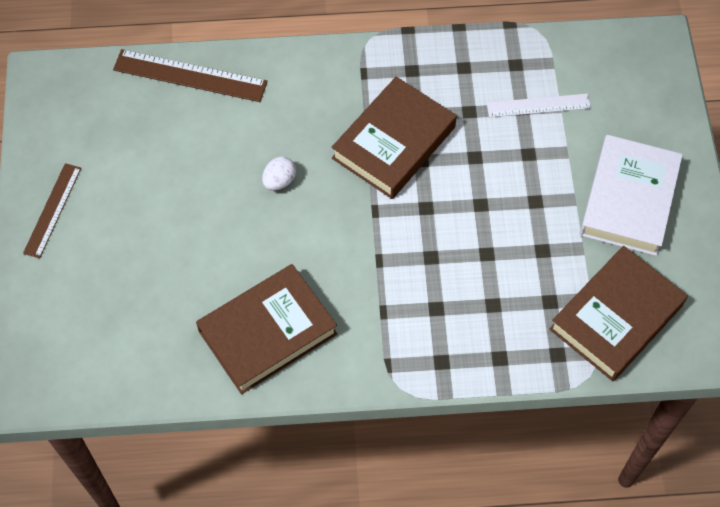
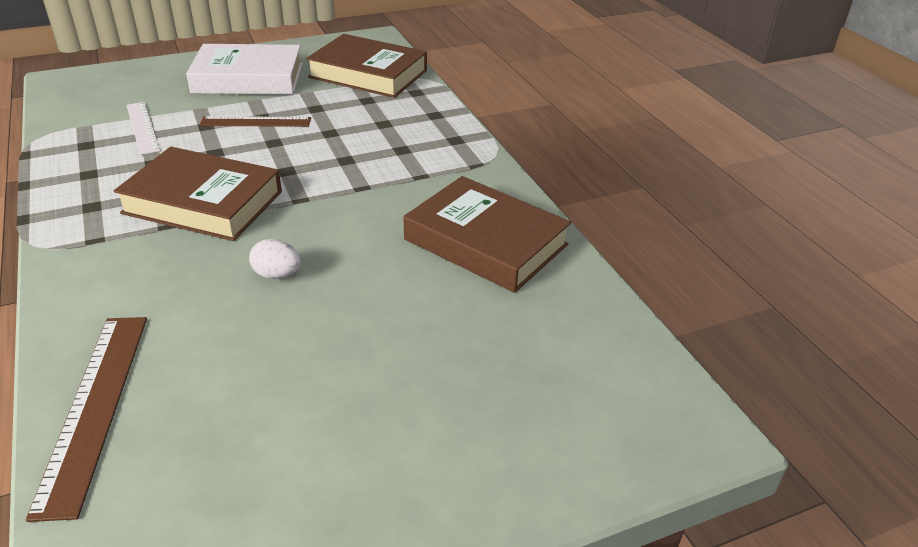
camera: 110 degrees left, 25 degrees down
brown ruler [23,163,81,258] -> brown ruler moved to [200,116,311,127]

